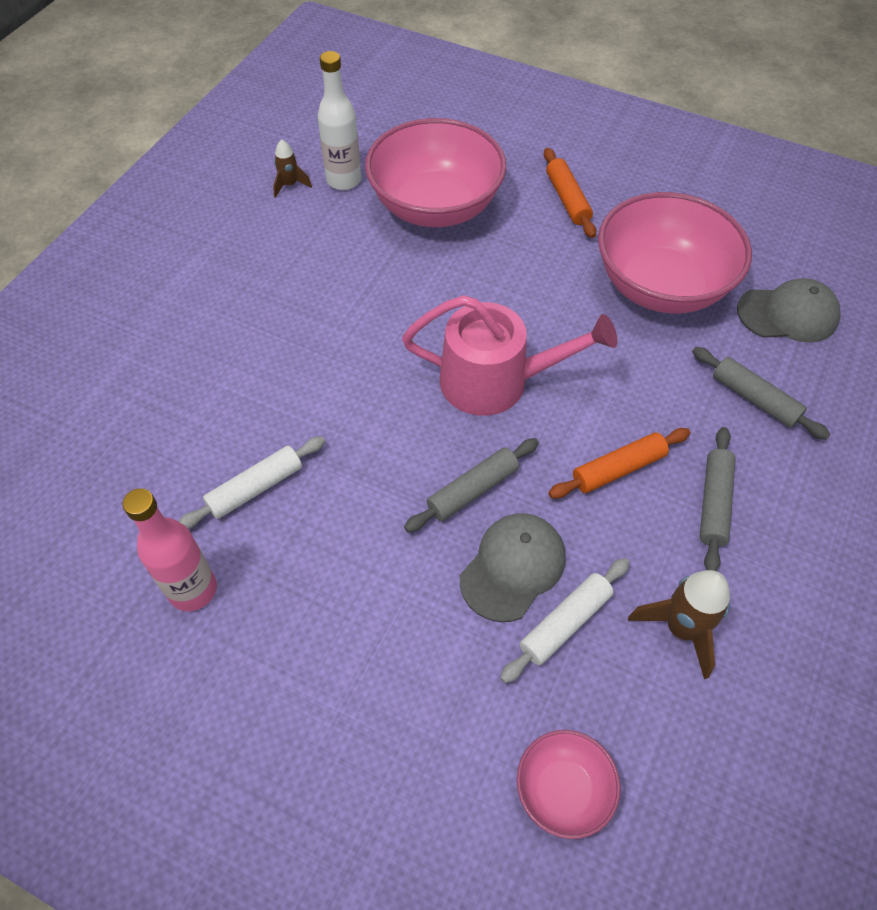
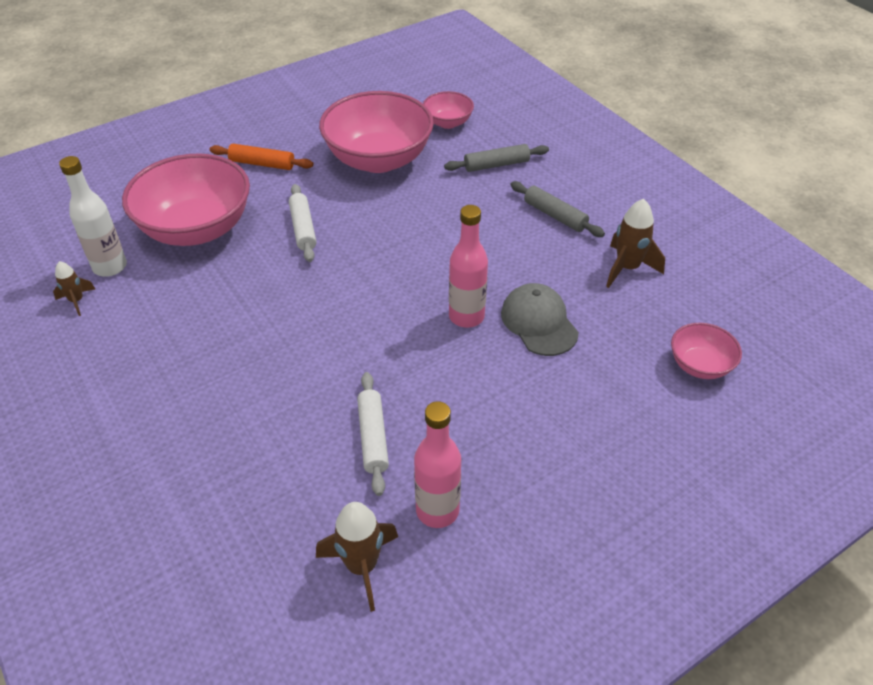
camera: 60 degrees left, 10 degrees down
pink watering can [402,295,618,416] -> none
grey rolling pin [404,438,539,532] -> pink bottle [449,205,488,328]
white rolling pin [500,558,630,683] -> white rolling pin moved to [289,184,316,262]
orange rolling pin [548,428,690,498] -> none
grey cap [737,278,841,343] -> pink bowl [423,91,474,129]
none -> brown rocket [316,502,398,612]

